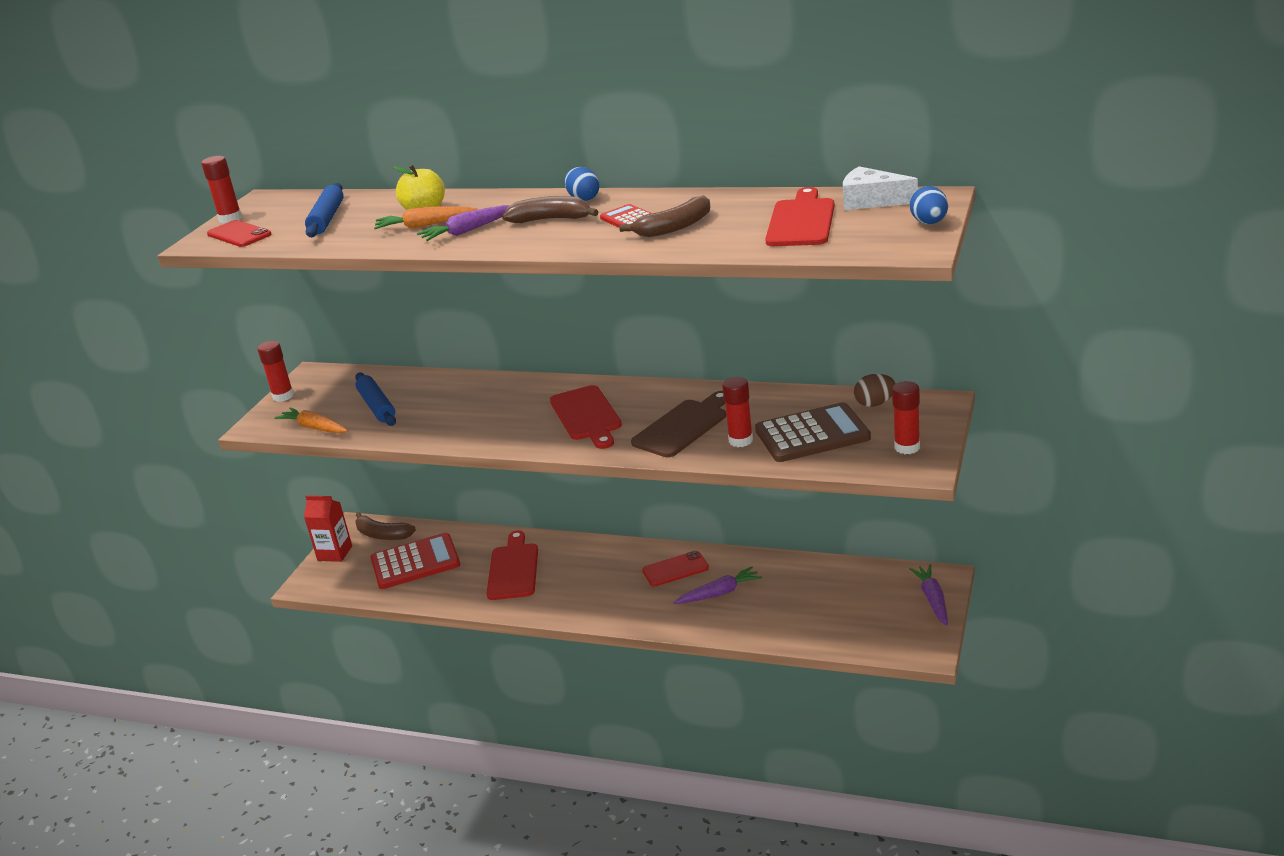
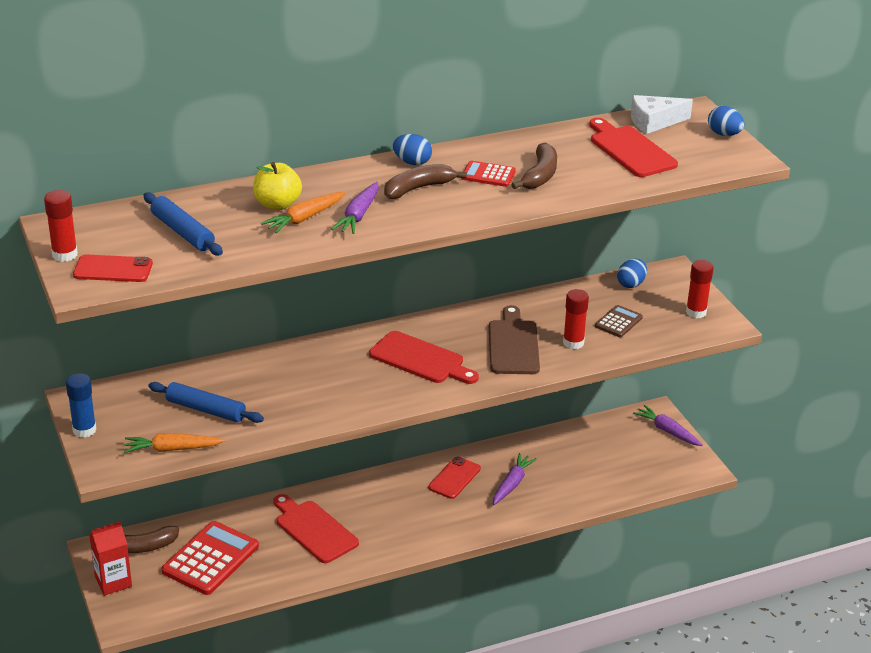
camera: 45 degrees left, 5 degrees up
red glue stick [258,341,294,402] -> blue glue stick [66,373,96,438]
brown calculator [755,402,871,462] -> brown calculator [595,305,643,337], size x0.52
brown egg [854,374,896,407] -> blue egg [617,259,647,288]

